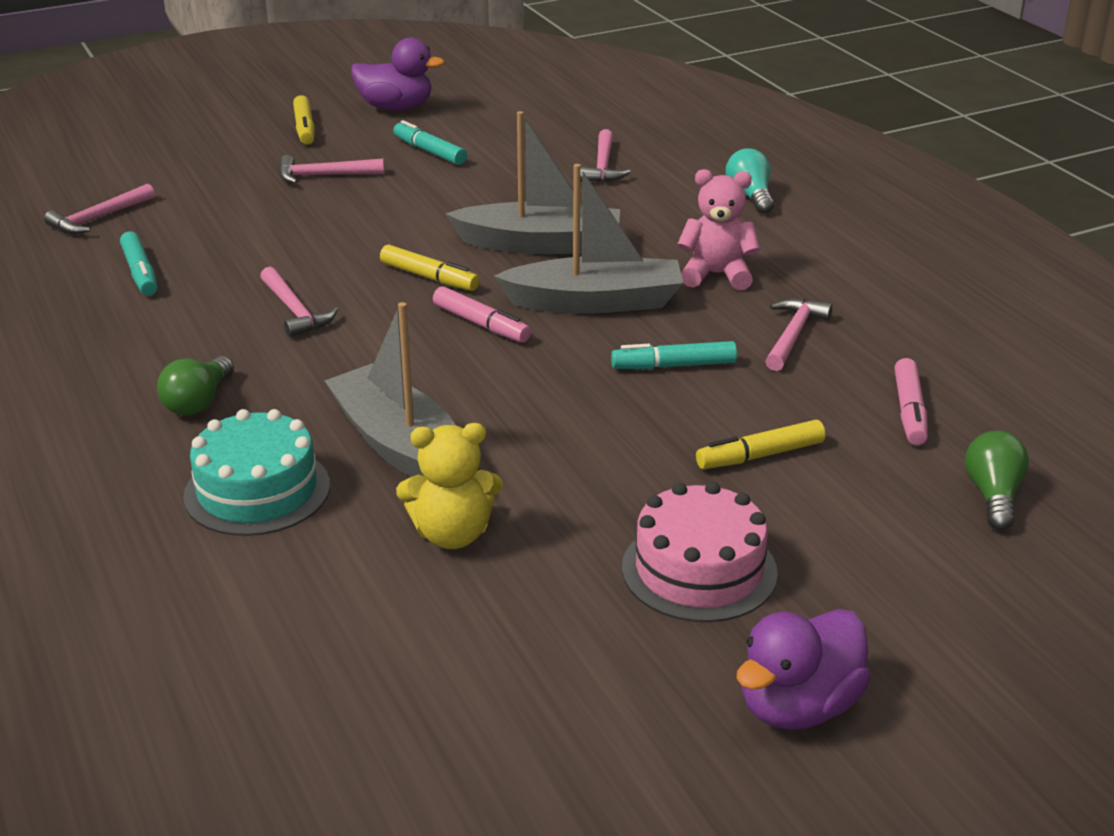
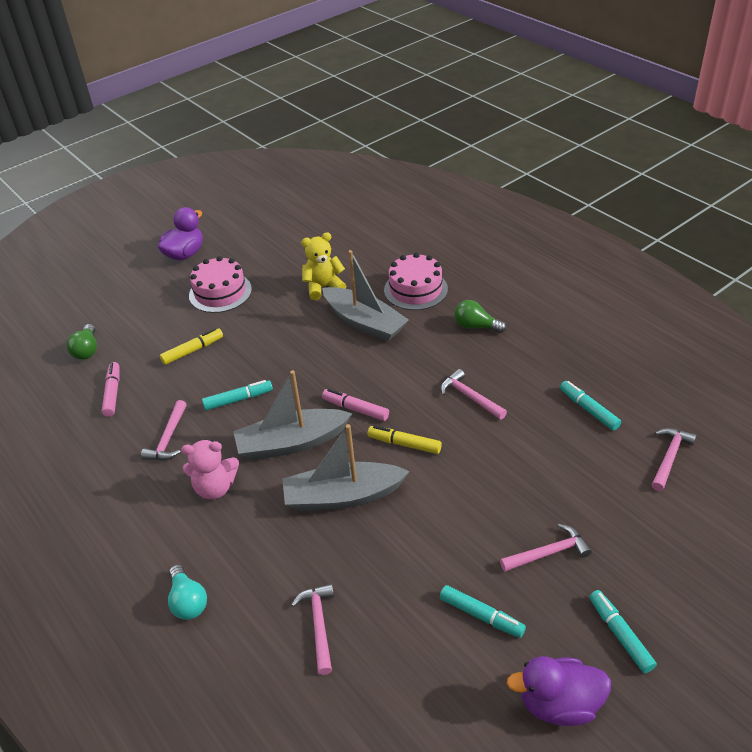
camera: 170 degrees right, 10 degrees up
green light bulb [157,356,234,415] -> green light bulb turned 75 degrees counterclockwise [454,300,506,333]
turquoise cake [183,409,330,536] -> pink cake [384,253,448,310]
yellow marker [293,95,315,145] -> turquoise marker [589,590,657,673]

